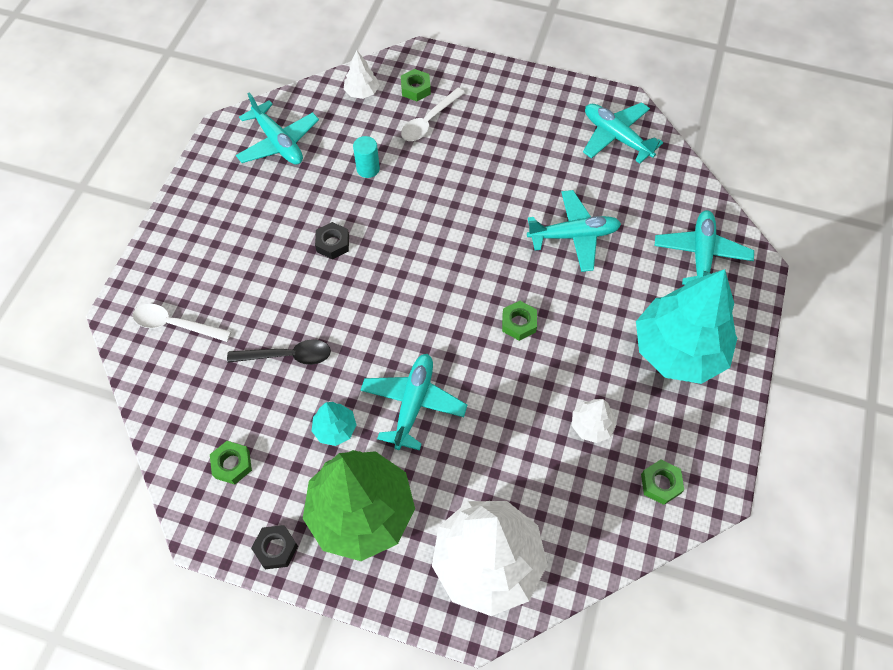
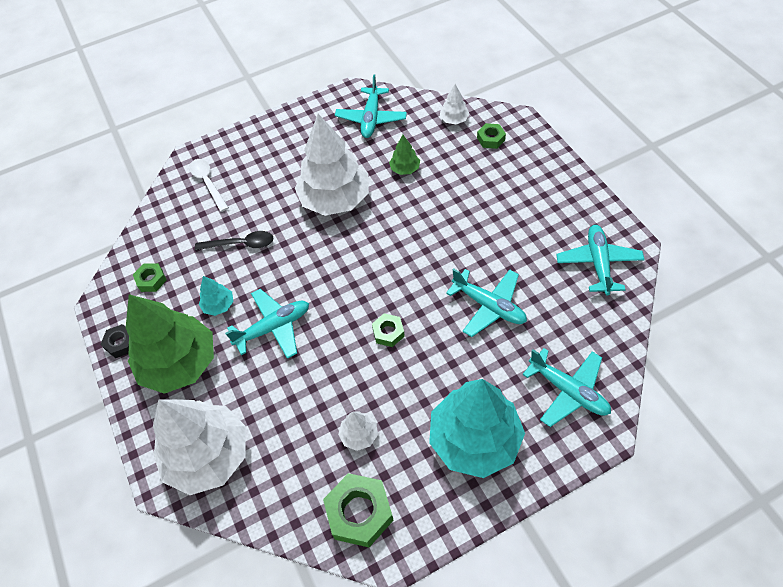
camera: 50 degrees right, 5 degrees down
black spoon [227,340,331,365] -> black spoon turned 45 degrees counterclockwise [195,231,274,250]
black nut [315,222,349,259] -> white tree [295,114,369,216]
turquoise cylinder [353,136,380,178] -> green tree [389,135,420,175]
white spoon [401,88,465,141] -> none
green nut [641,459,684,505] -> green nut [323,473,394,547], size x1.80
turquoise plane [655,210,754,285] -> turquoise plane turned 75 degrees clockwise [522,348,611,427]

